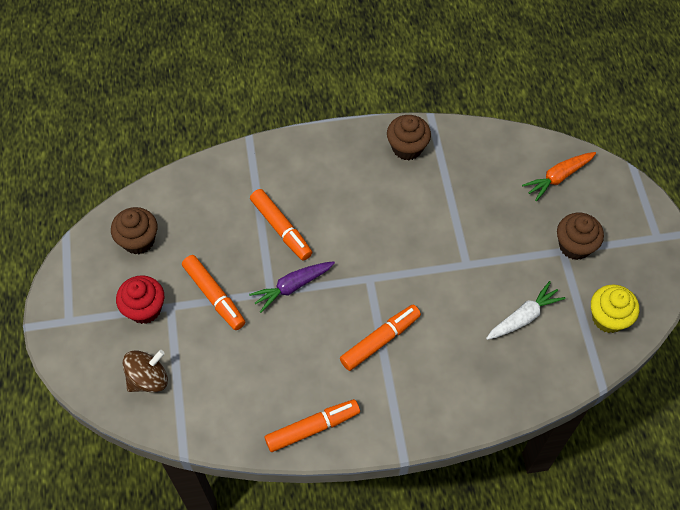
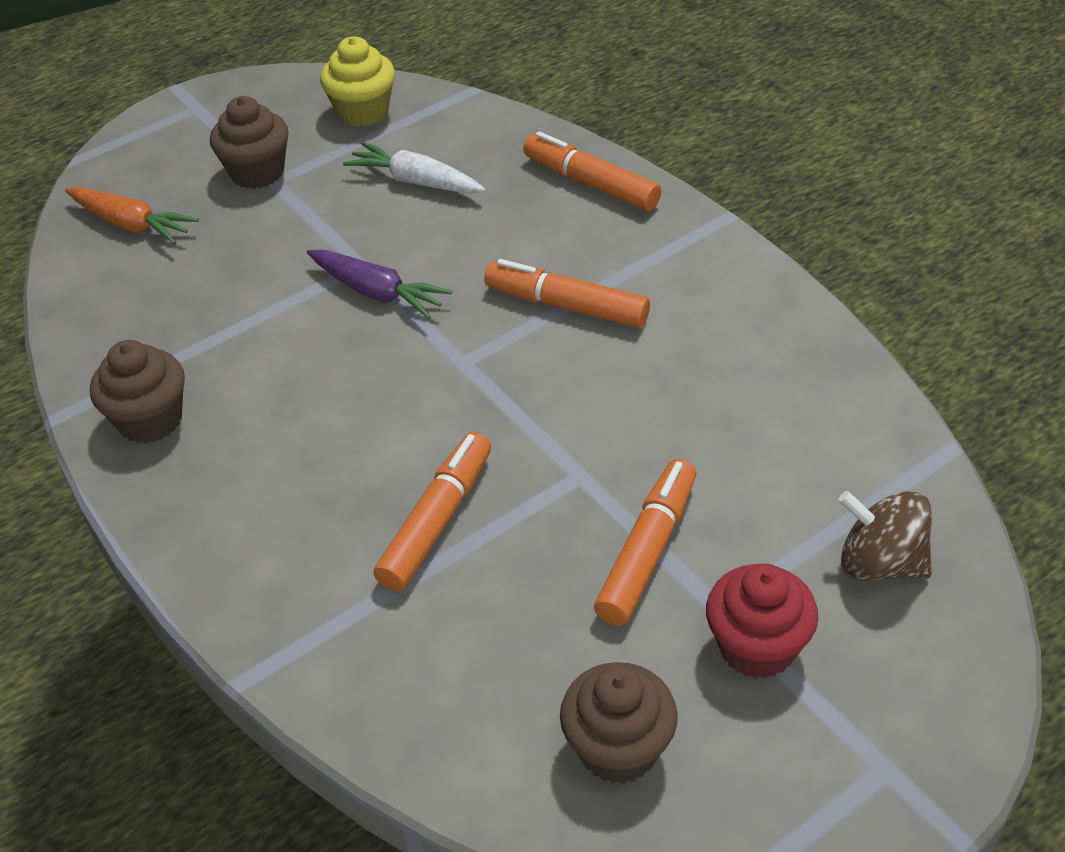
camera: 115 degrees left, 15 degrees down
purple carrot [249,261,335,313] -> purple carrot moved to [307,250,452,319]
orange marker [265,399,360,452] -> orange marker moved to [523,131,661,211]

